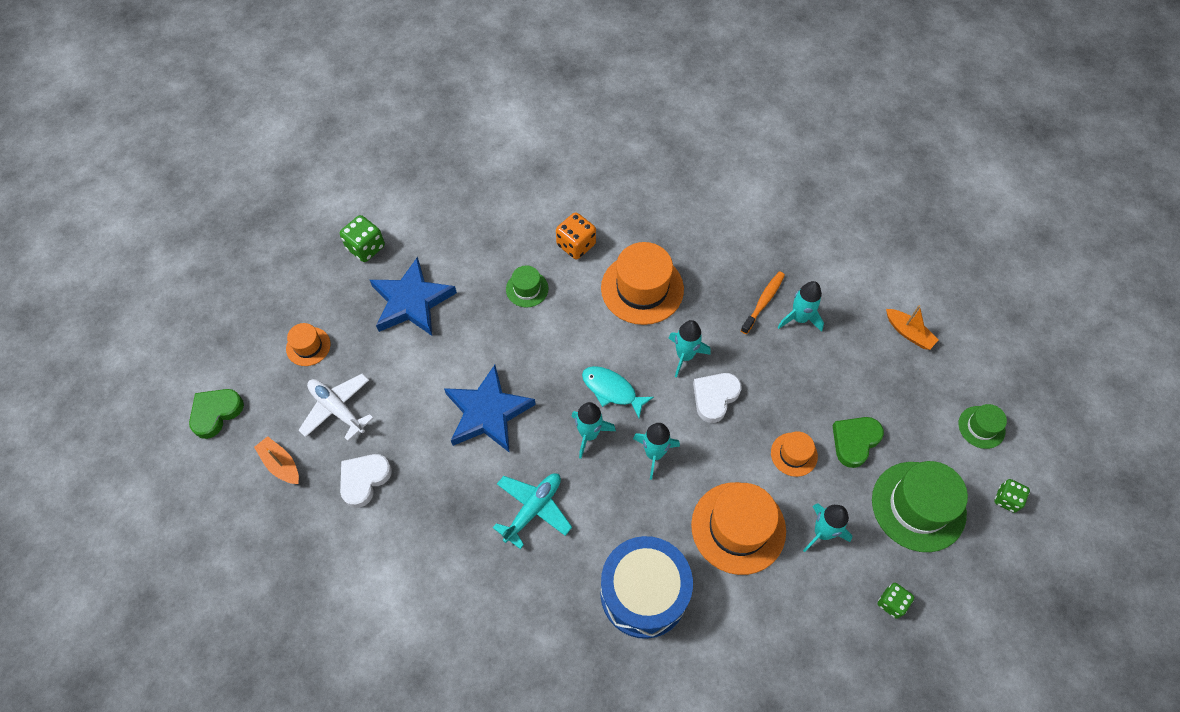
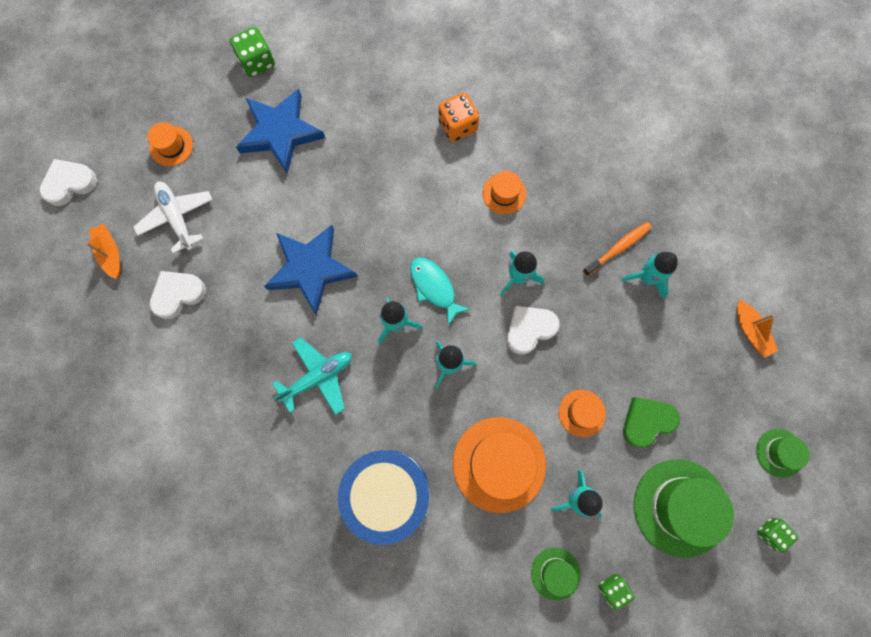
camera: 20 degrees right, 15 degrees up
green heart [189,389,244,439] -> white heart [39,159,97,206]
green hat [506,265,548,308] -> green hat moved to [531,548,581,600]
orange hat [601,242,684,325] -> orange hat [483,171,526,214], size x0.51

